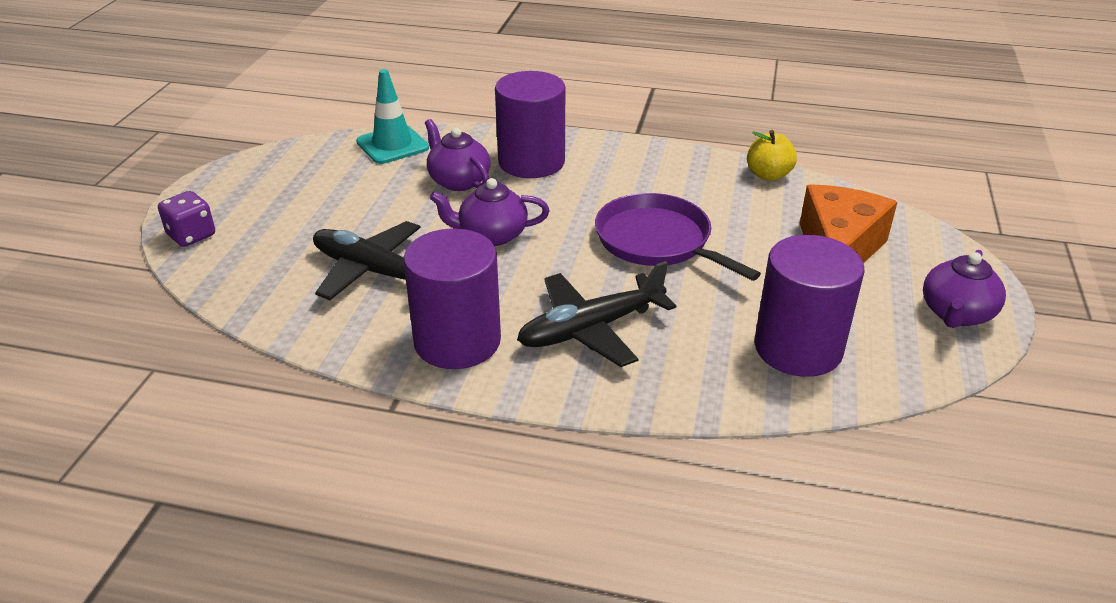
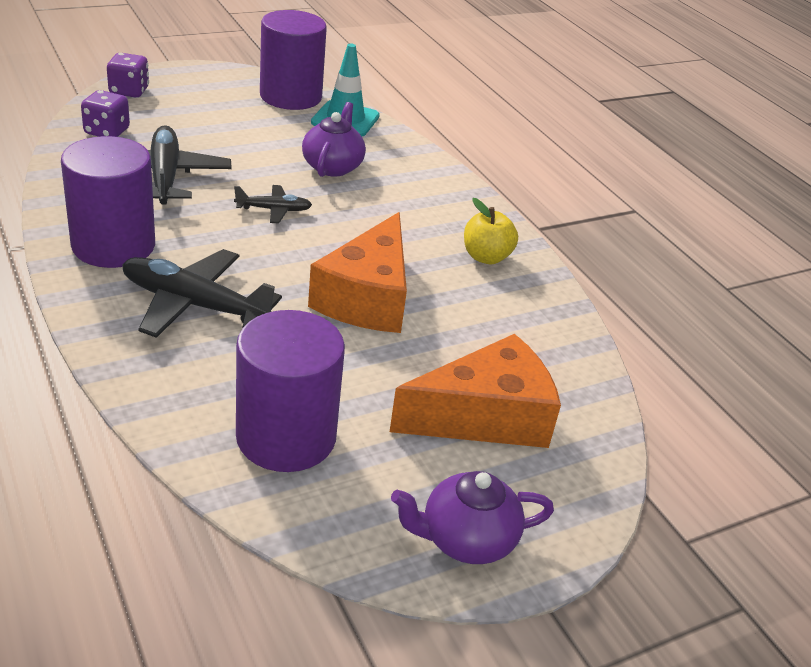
camera: 45 degrees right, 0 degrees up
purple teapot [430,178,550,246] -> black plane [234,185,312,224]
purple cylinder [495,71,565,178] -> purple cylinder moved to [260,10,327,110]
purple pan [595,193,761,281] -> orange cheese [308,212,407,333]
yellow apple [747,130,797,181] -> yellow apple moved to [464,198,518,264]
none -> purple dice [81,90,130,137]

